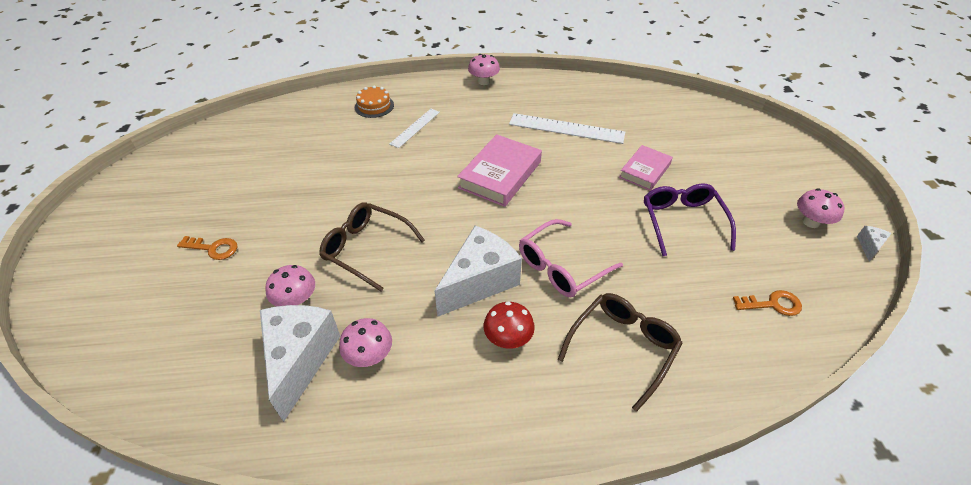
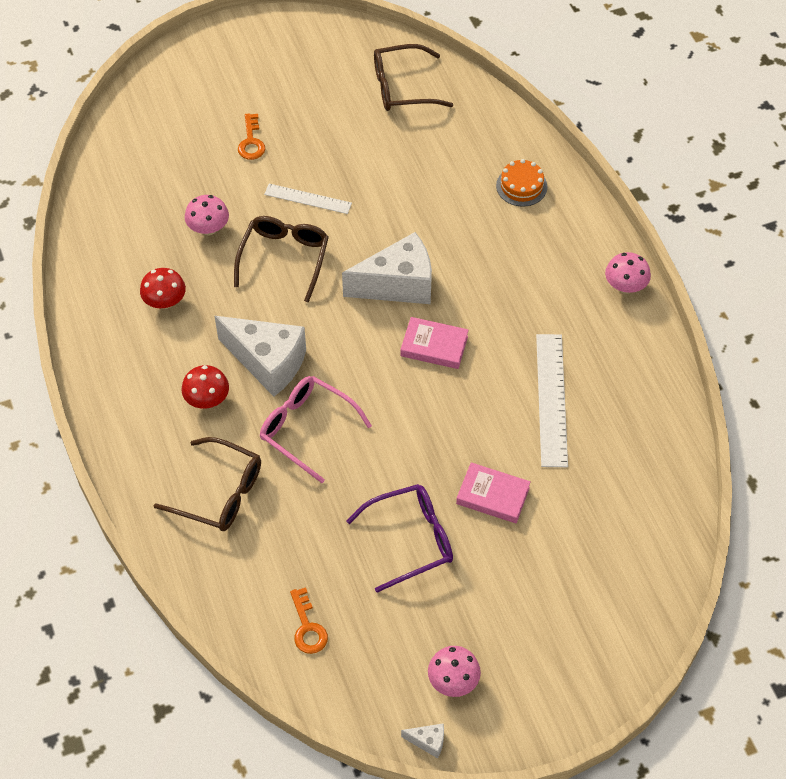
camera: 75 degrees right, 10 degrees up
white cheese [260,305,340,422] -> white cheese moved to [342,232,432,304]
pink mushroom [339,318,392,367] -> red mushroom [140,268,186,309]
white ruler [389,109,440,148] -> white ruler moved to [264,184,352,214]
pink book [457,134,542,207] -> pink book [400,317,469,369], size x0.64
none -> brown glasses [374,44,453,111]

